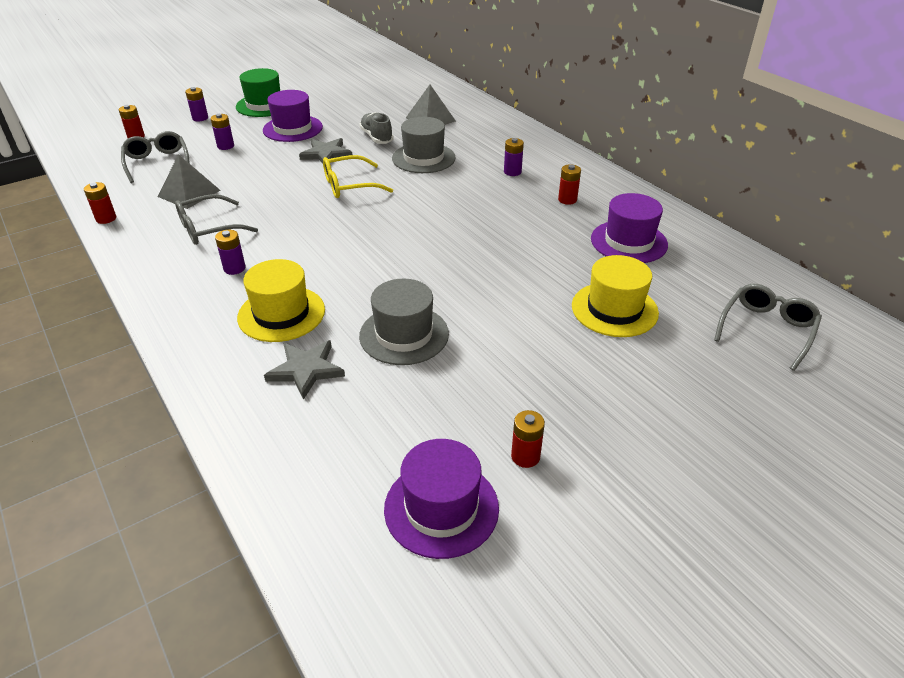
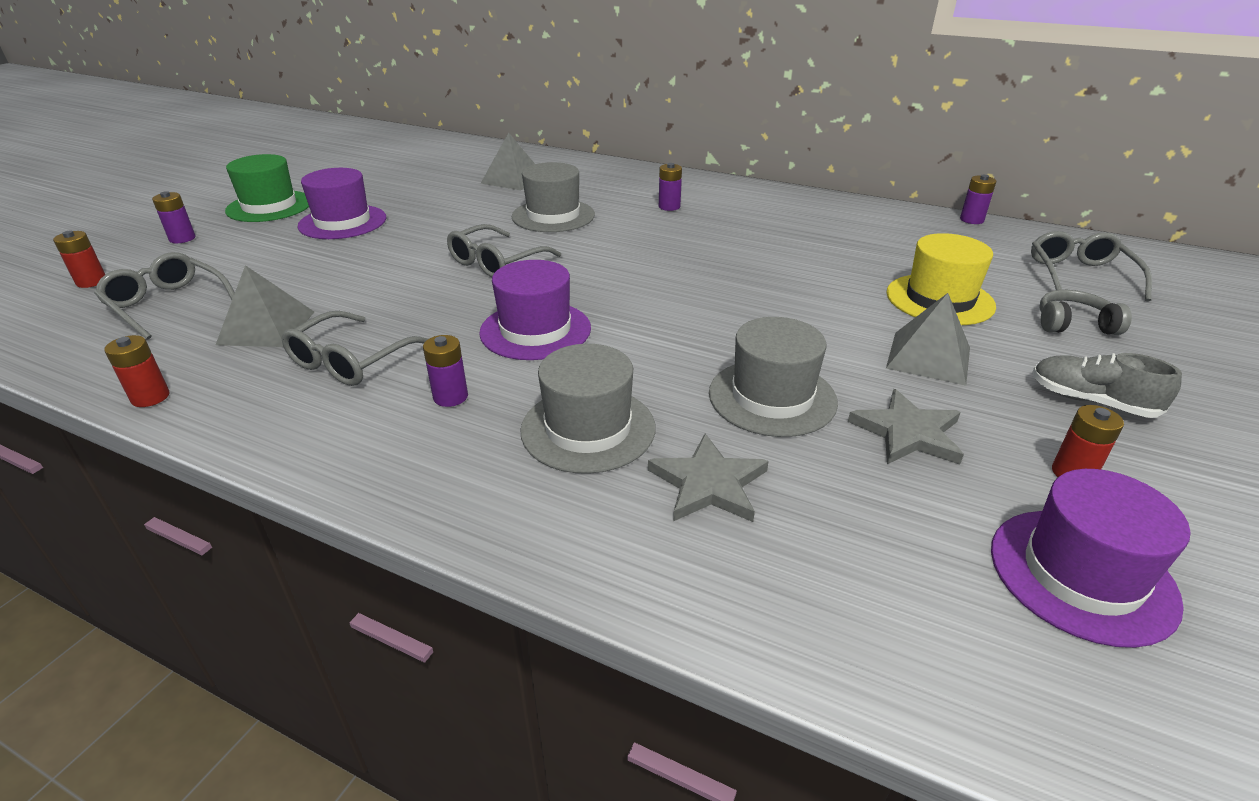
camera: 30 degrees left, 5 degrees down
purple battery [211,114,234,150] -> purple battery moved to [960,175,996,224]
yellow hat [237,259,325,342] -> grey hat [520,344,656,474]
grey star [299,138,352,164] -> grey star moved to [848,389,964,465]
yellow glasses [323,155,393,198] -> grey glasses [447,224,561,278]
grey shoe [359,112,394,144] -> grey shoe moved to [1032,353,1182,418]
red battery [558,164,581,205] -> none
purple hat [591,193,668,263] -> purple hat moved to [479,260,591,360]
none -> grey pyramid [886,293,970,386]
none -> grey headphones [1039,290,1132,335]

